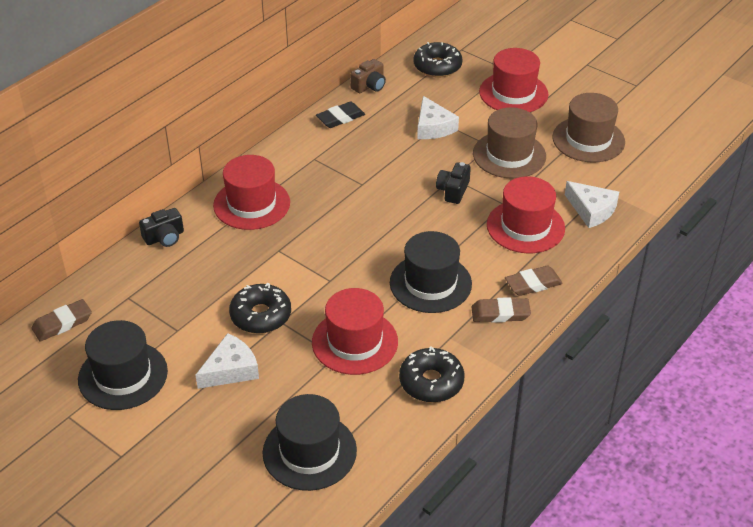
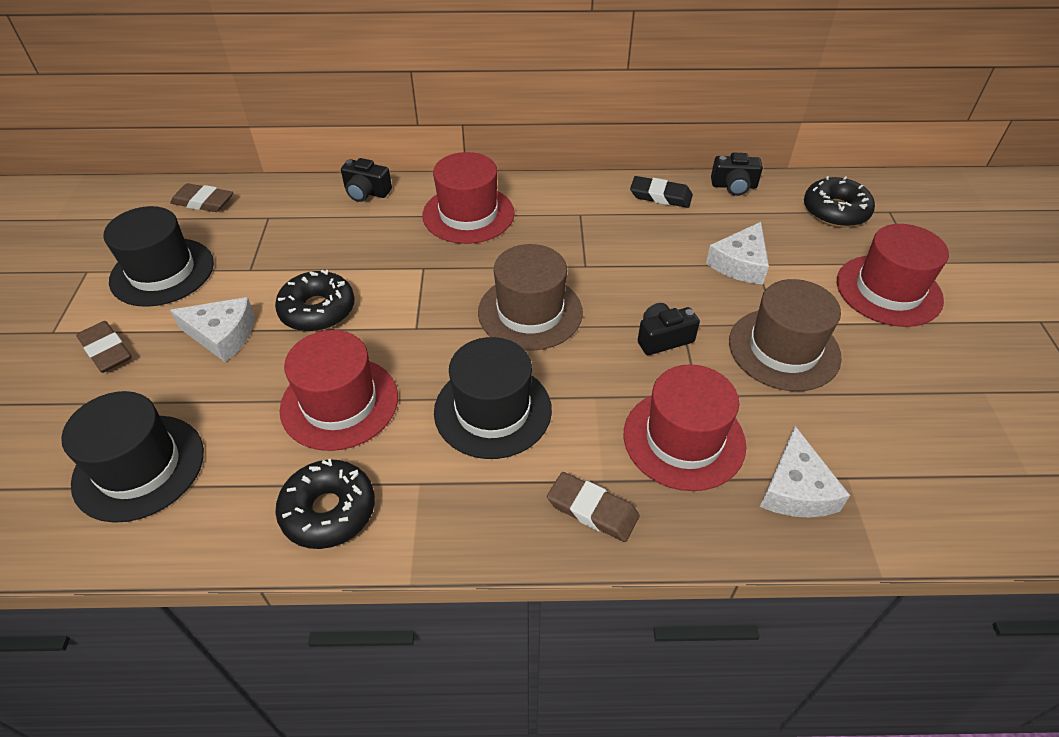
camera: 50 degrees right, 5 degrees up
brown camera [350,59,386,93] -> black camera [711,153,763,196]
brown eraser [471,297,531,322] -> brown eraser moved to [76,321,132,373]
brown hat [553,93,625,163] -> brown hat moved to [478,244,583,350]

